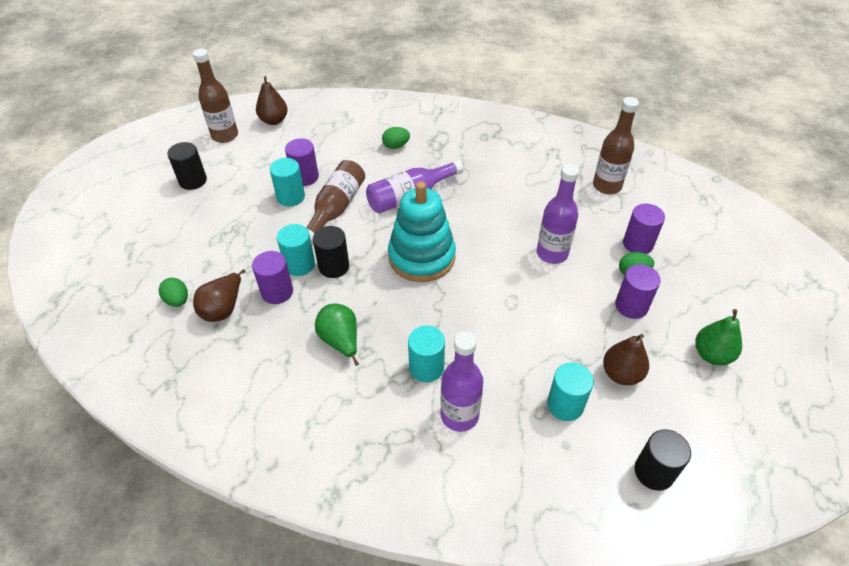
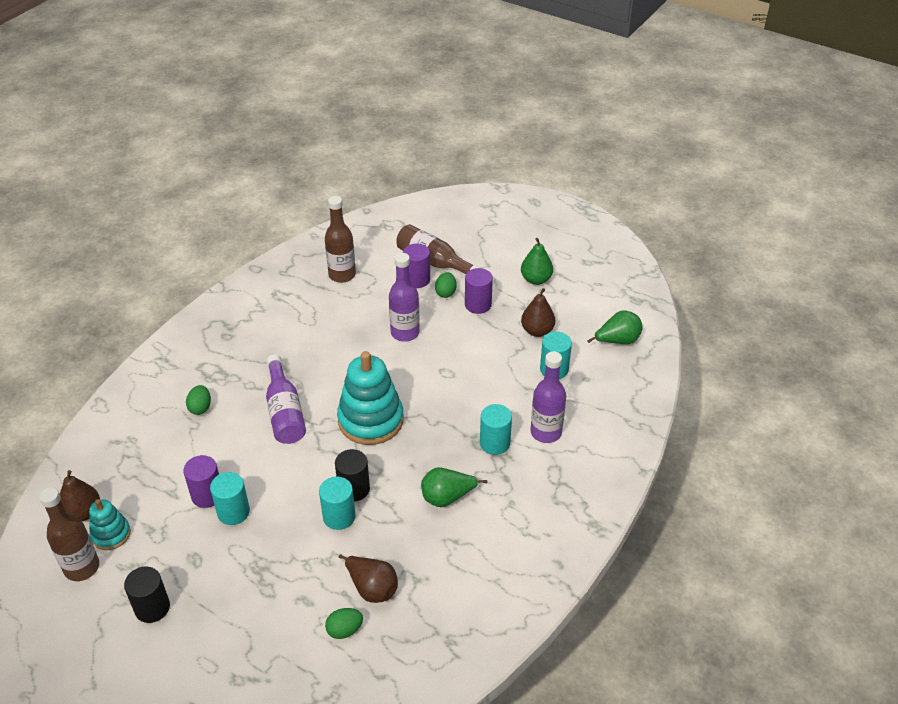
camera: 75 degrees left, 5 degrees down
purple cylinder [252,251,293,304] -> none
brown bottle [306,160,365,244] -> brown bottle moved to [396,224,480,274]
black cylinder [634,429,691,491] -> green pear [588,310,643,344]
none -> turquoise stacking toy [89,499,131,550]

